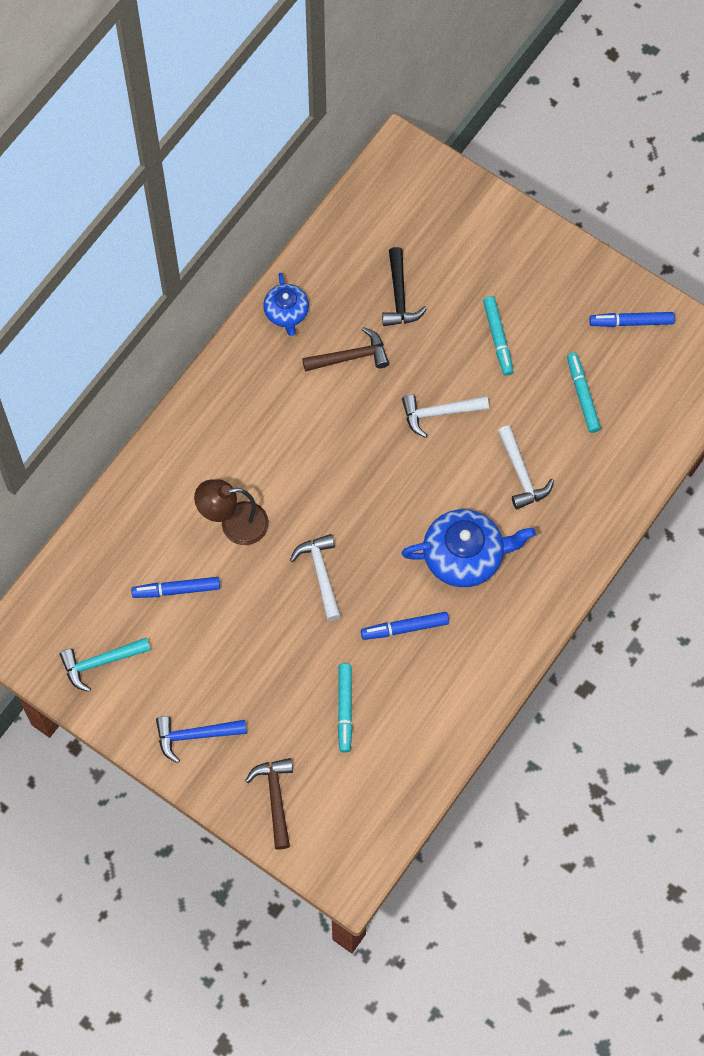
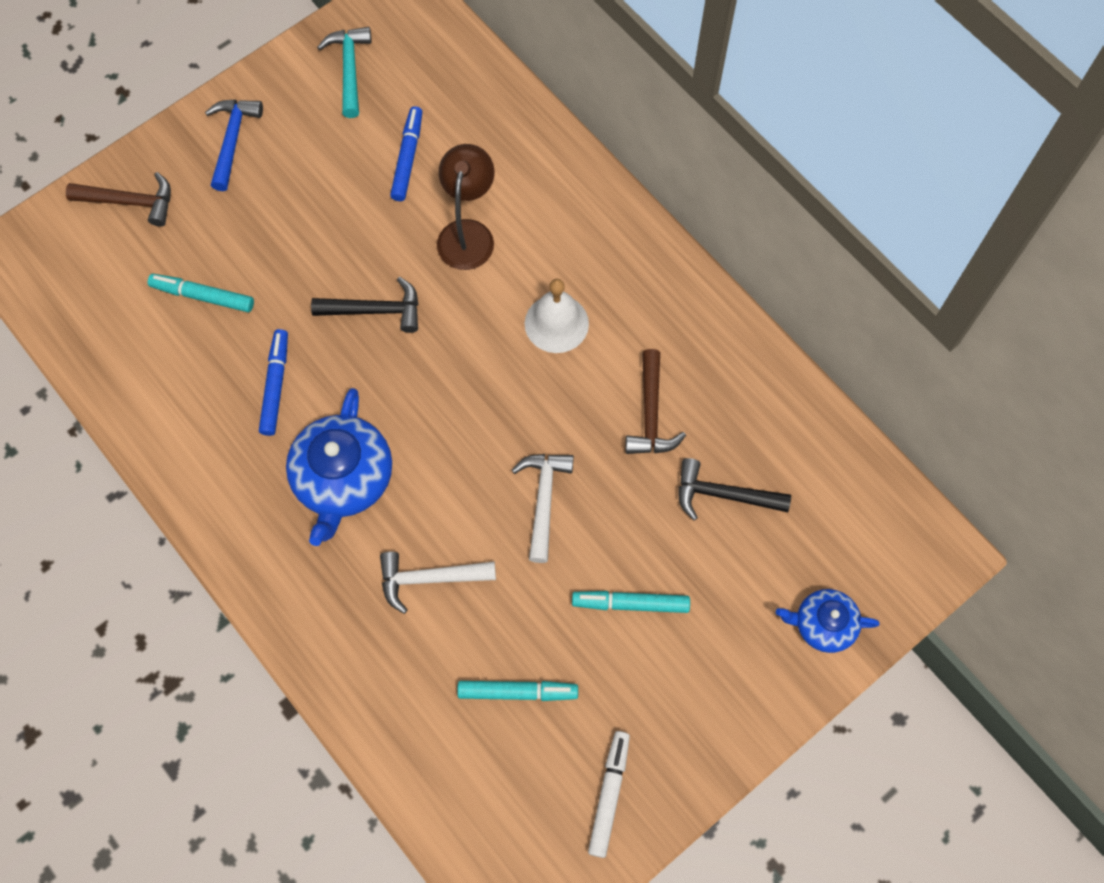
camera: 105 degrees right, 0 degrees up
blue teapot [263,273,309,336] -> blue teapot moved to [776,589,880,653]
white hammer [290,534,341,621] -> black hammer [311,277,418,333]
blue marker [589,312,675,327] -> white marker [588,731,630,858]
none -> white bell [525,279,589,353]

